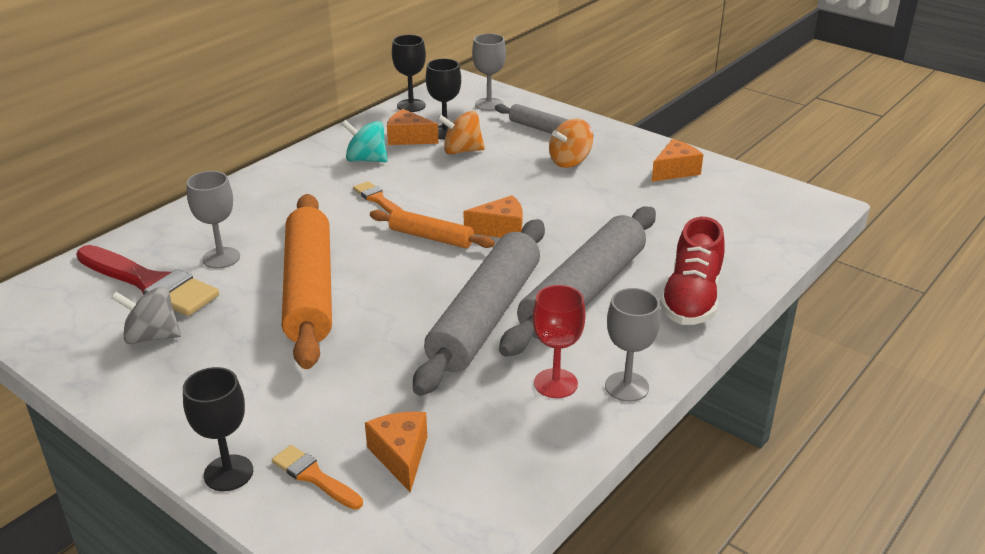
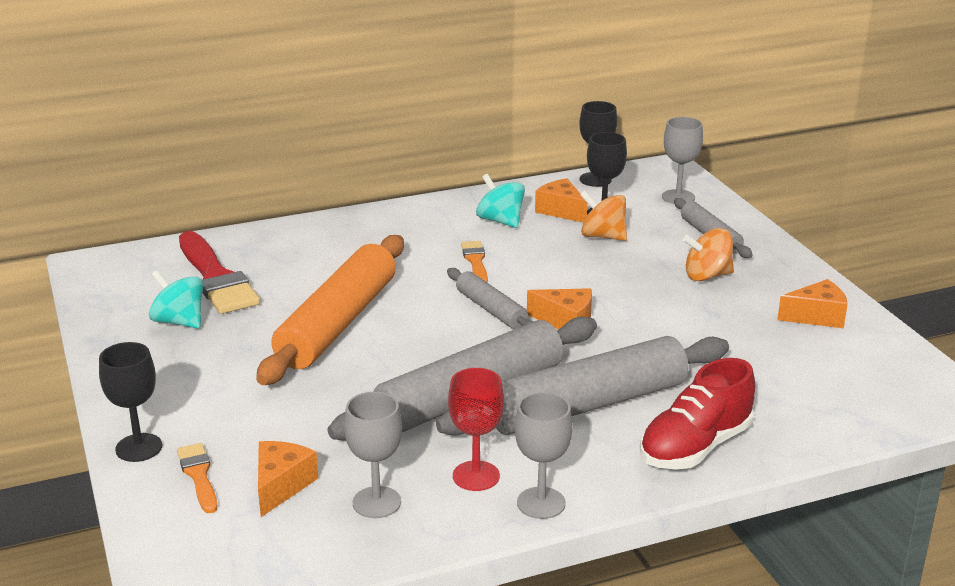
camera: 30 degrees right, 5 degrees down
grey spinning top [111,286,181,344] -> turquoise spinning top [149,270,203,329]
grey goblet [187,171,240,269] -> grey goblet moved to [344,392,402,518]
orange rolling pin [370,209,495,248] -> grey rolling pin [447,268,533,329]

